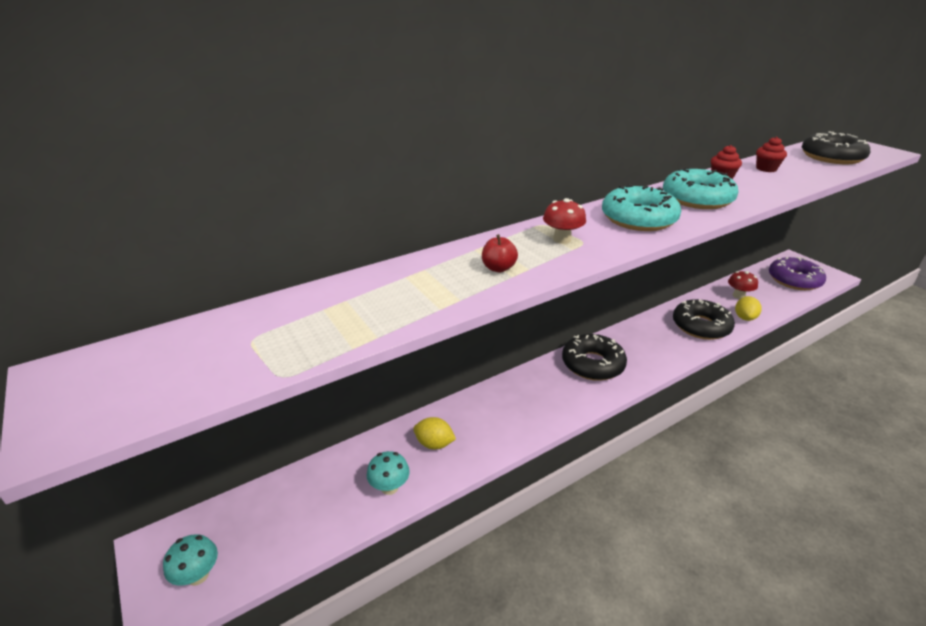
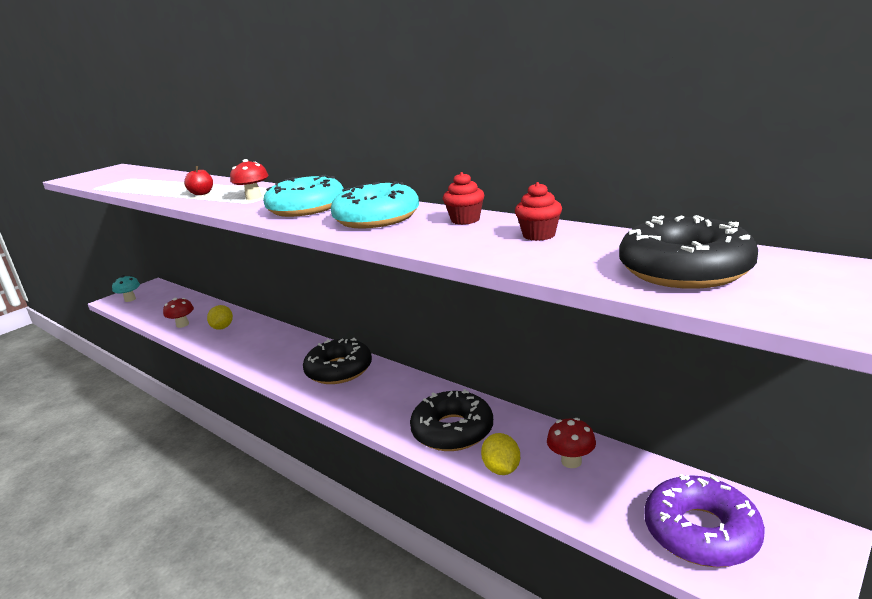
camera: 75 degrees right, 10 degrees down
turquoise mushroom [367,451,410,495] -> red mushroom [163,298,194,328]
yellow lemon [735,296,762,321] -> yellow lemon turned 75 degrees clockwise [481,433,520,475]

